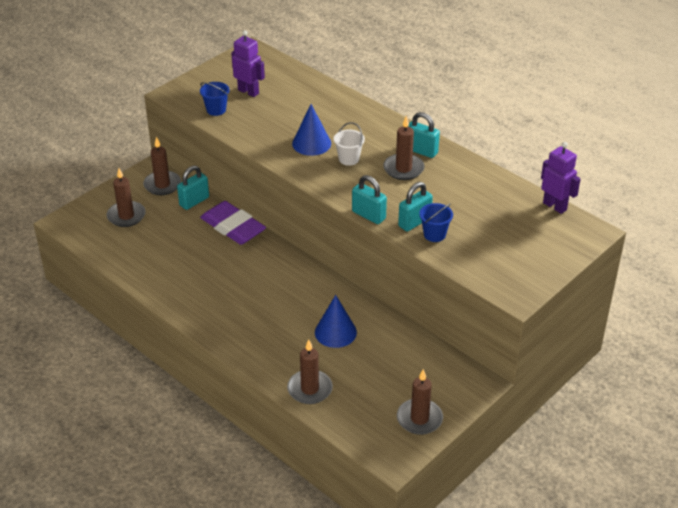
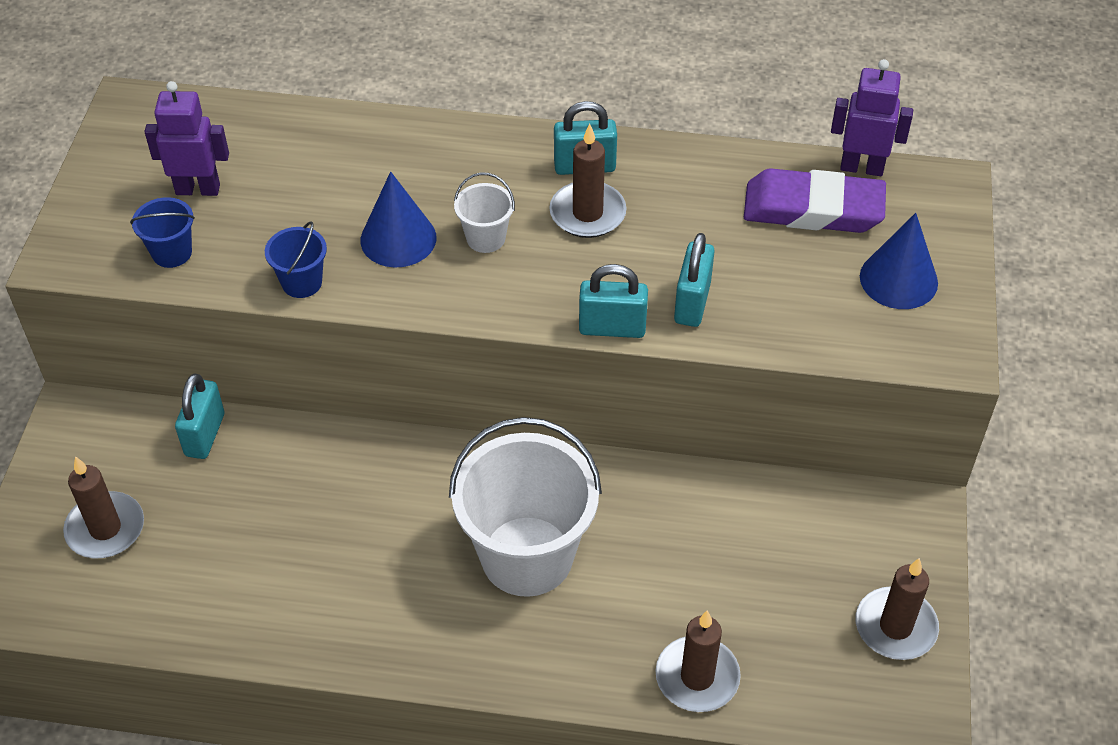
camera: 35 degrees left, 10 degrees up
brown candle [143,137,181,195] -> none
purple eraser [200,201,266,245] -> purple eraser moved to [744,168,886,233]
blue cone [315,295,357,348] -> blue cone moved to [860,213,938,309]
blue bucket [419,203,453,242] -> blue bucket moved to [265,221,327,298]
none -> white bucket [449,417,602,597]

